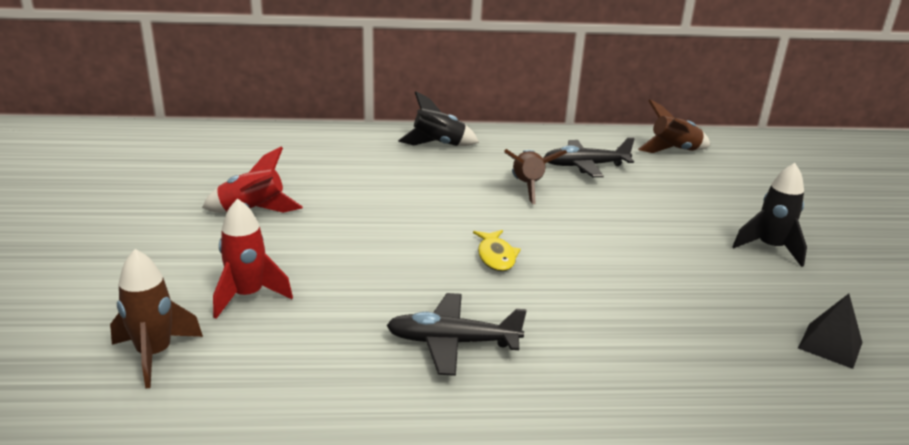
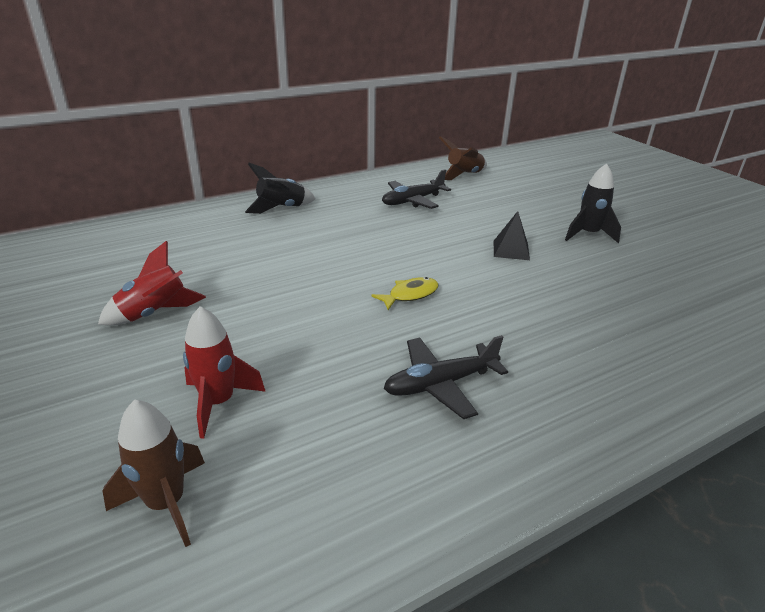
camera: 25 degrees left, 5 degrees up
yellow fish [473,230,521,271] -> yellow fish turned 90 degrees counterclockwise [371,277,438,310]
brown rocket [504,149,567,204] -> none
black pyramid [798,293,863,369] -> black pyramid moved to [494,211,530,260]

